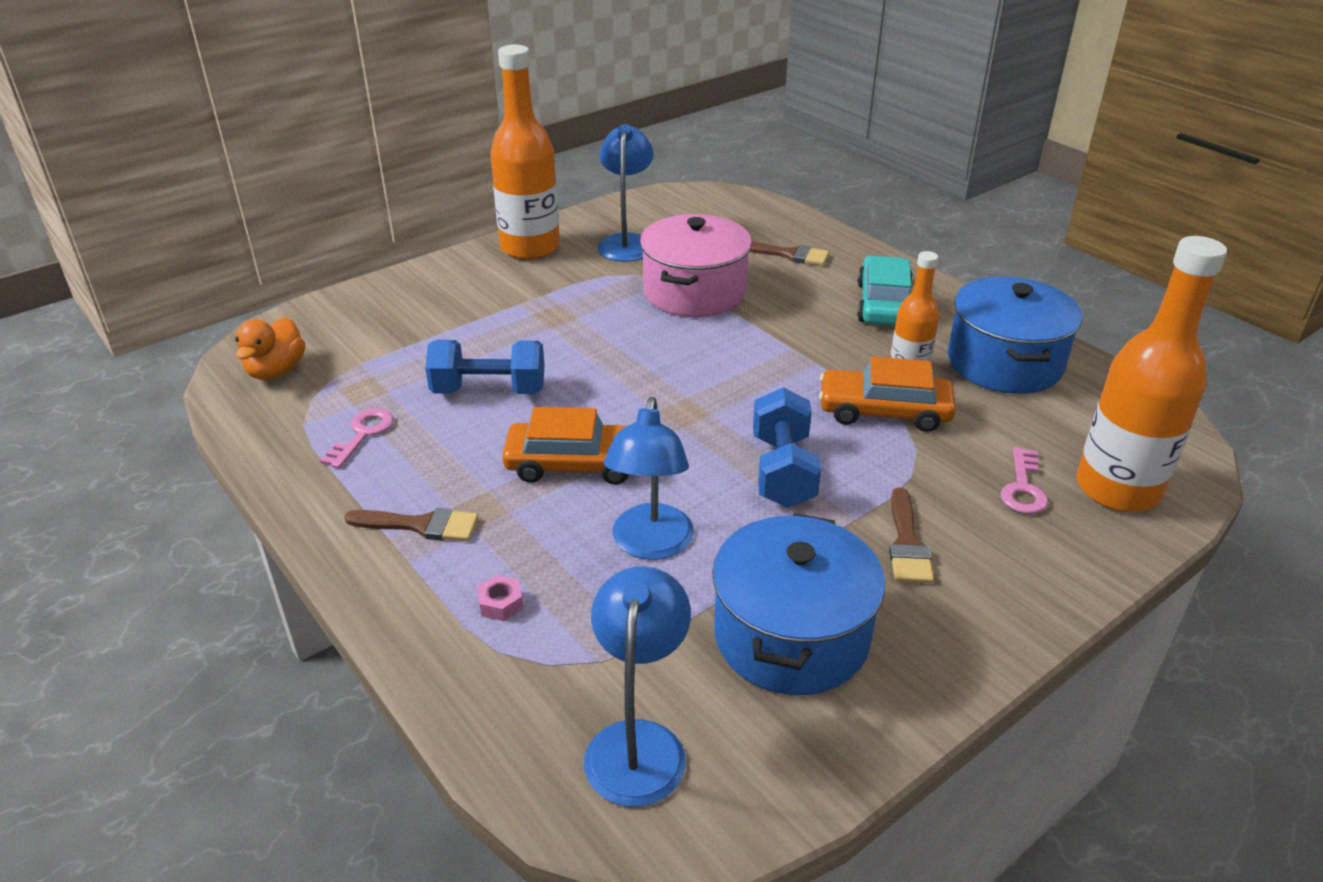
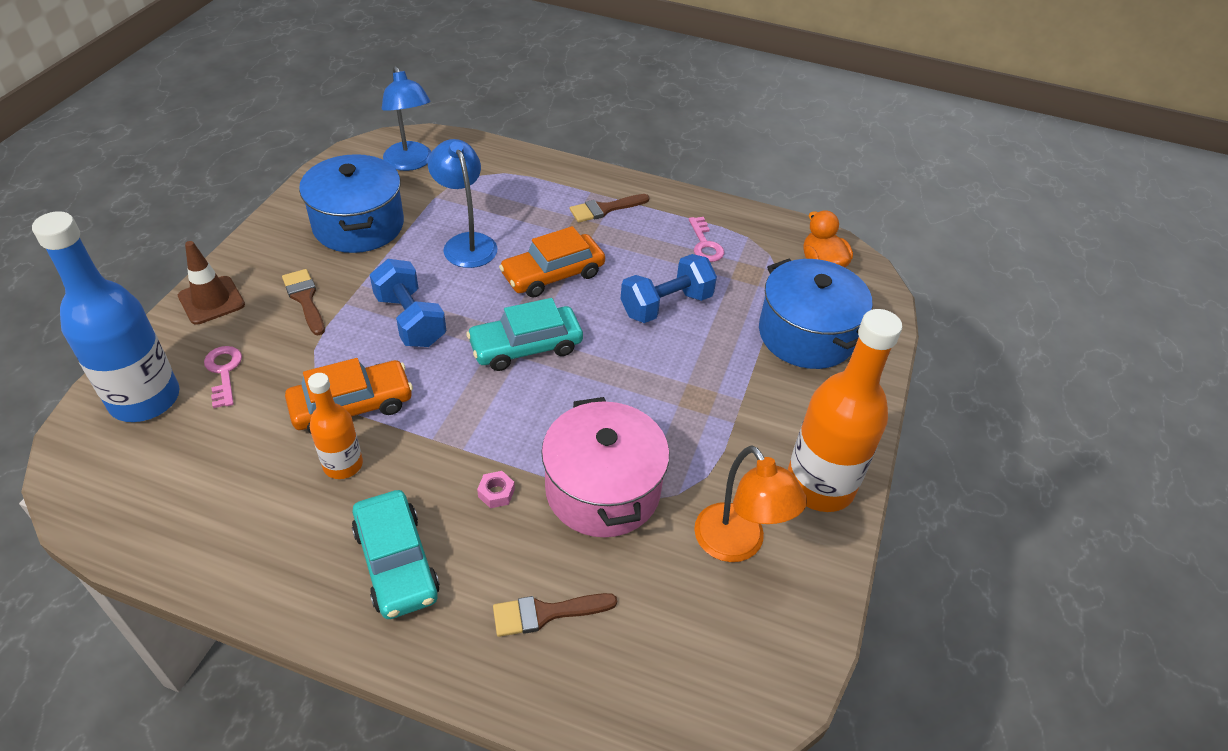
camera: 145 degrees right, 10 degrees up
pink nut [477,575,523,621] -> pink nut moved to [477,471,515,508]
blue lamp [598,124,654,262] -> orange lamp [694,446,807,562]
blue pot [948,277,1083,394] -> blue pot moved to [759,259,872,369]
orange bottle [1076,236,1227,512] -> blue bottle [32,211,179,422]
none -> brown traffic cone [178,241,245,325]
none -> turquoise car [466,298,583,371]

